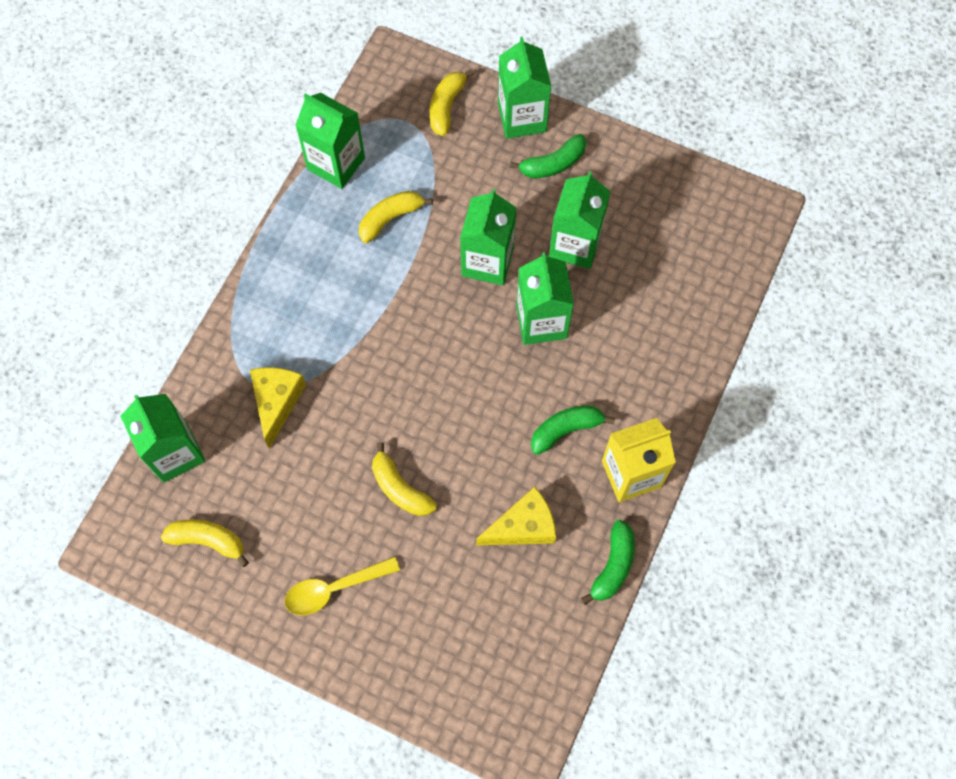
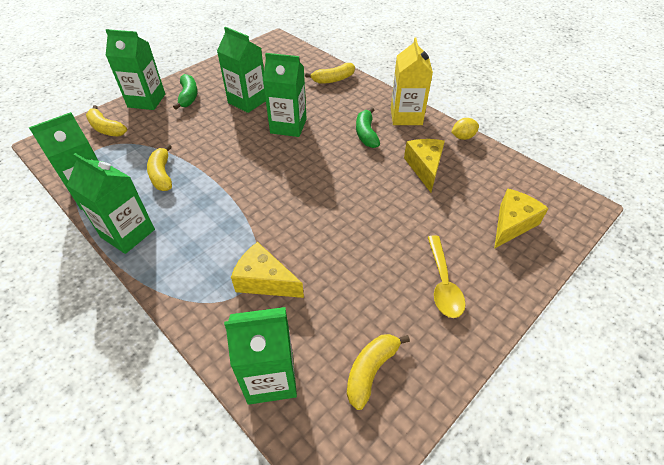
camera: 70 degrees left, 20 degrees down
yellow banana [372,442,437,516] -> yellow banana moved to [305,63,355,84]
green carton [460,189,516,285] -> green carton moved to [67,153,155,254]
green banana [581,520,635,605] -> yellow lemon [451,118,479,140]
none -> yellow cheese [494,188,549,249]

